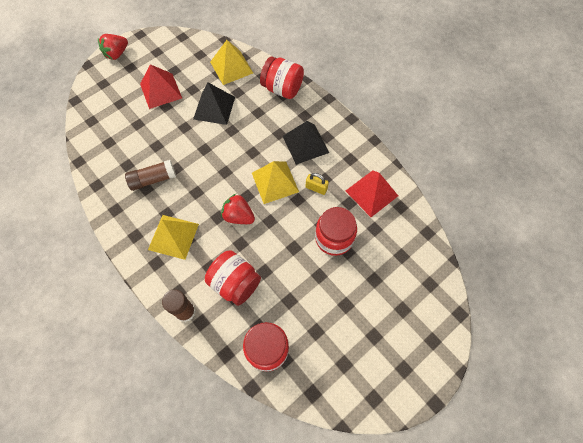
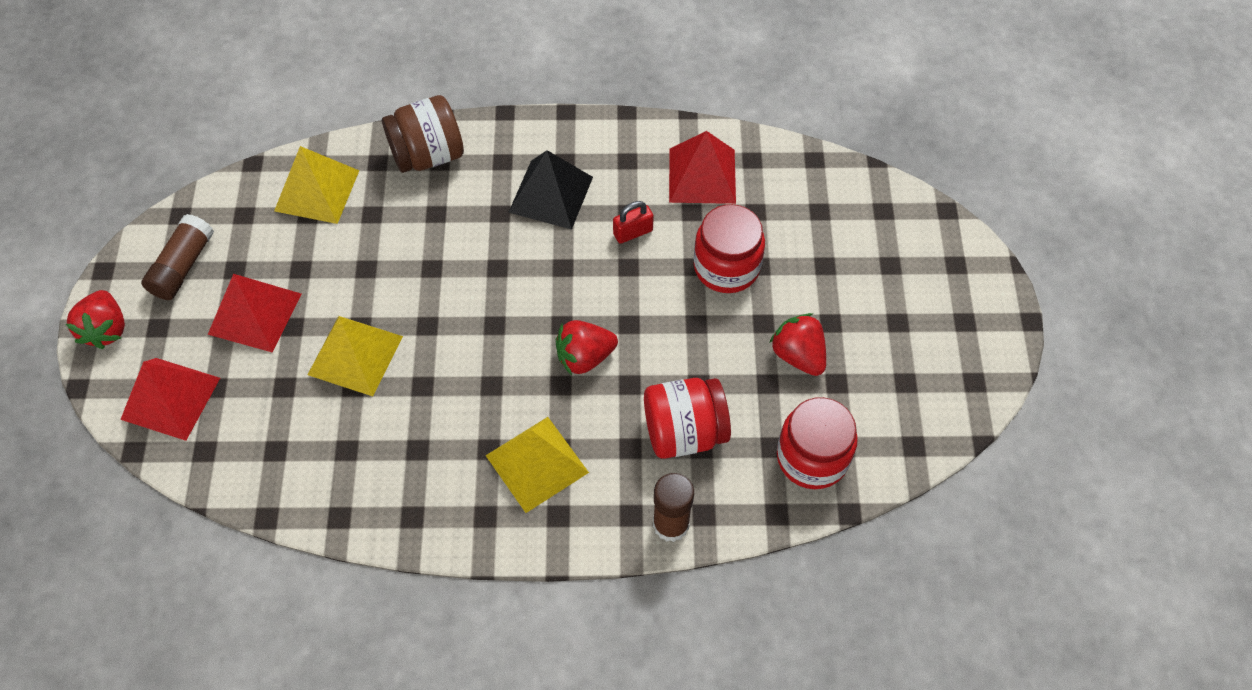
camera: 50 degrees left, 5 degrees down
brown glue stick [125,160,176,191] -> brown glue stick moved to [141,214,214,300]
black pyramid [193,83,235,125] -> none
yellow pyramid [252,161,299,204] -> yellow pyramid moved to [308,316,403,396]
red jar [260,57,304,99] -> brown jar [382,95,464,173]
yellow padlock [305,173,329,195] -> red padlock [613,201,654,244]
none -> red pyramid [120,358,220,441]
none -> red strawberry [769,313,826,376]

